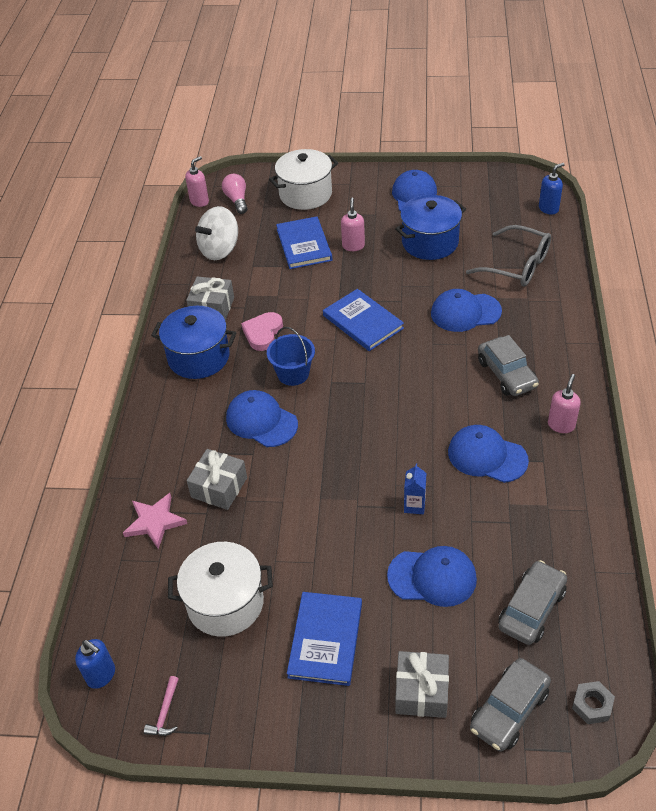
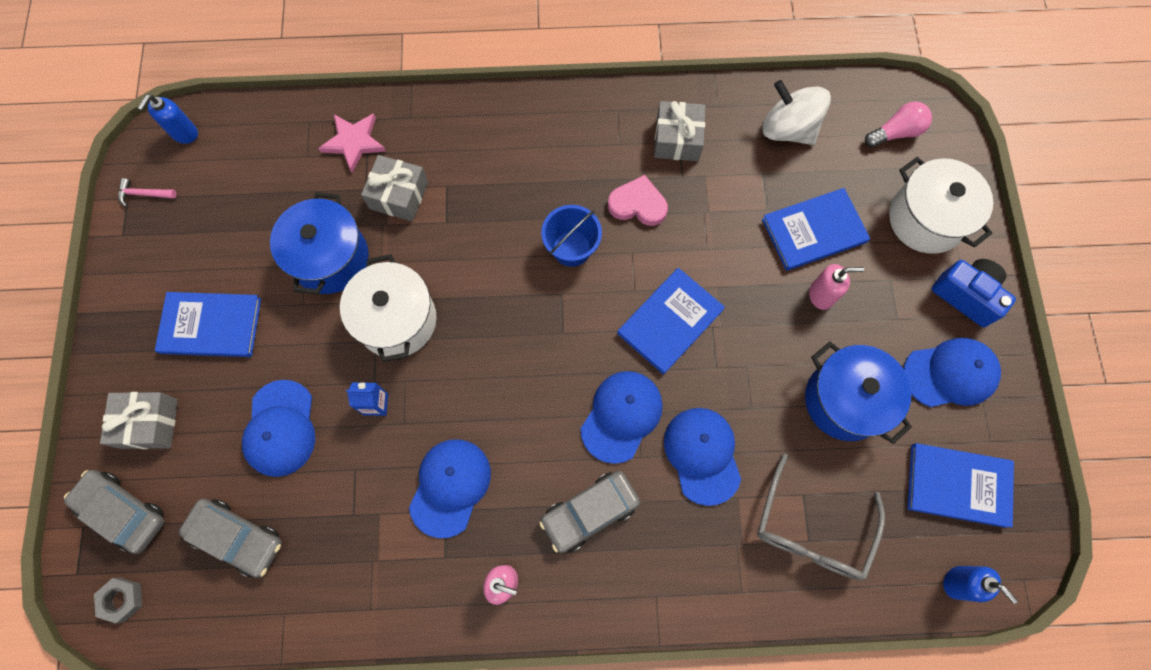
camera: 80 degrees right, 25 degrees up
blue pot [151,306,236,379] -> blue pot moved to [270,192,369,294]
white pot [168,542,273,637] -> white pot moved to [340,254,437,362]
pink soap dispenser [185,156,209,207] -> none
blue cap [226,390,298,447] -> blue cap moved to [580,371,663,464]
none -> blue book [908,443,1014,528]
none -> blue camera [932,259,1016,327]

